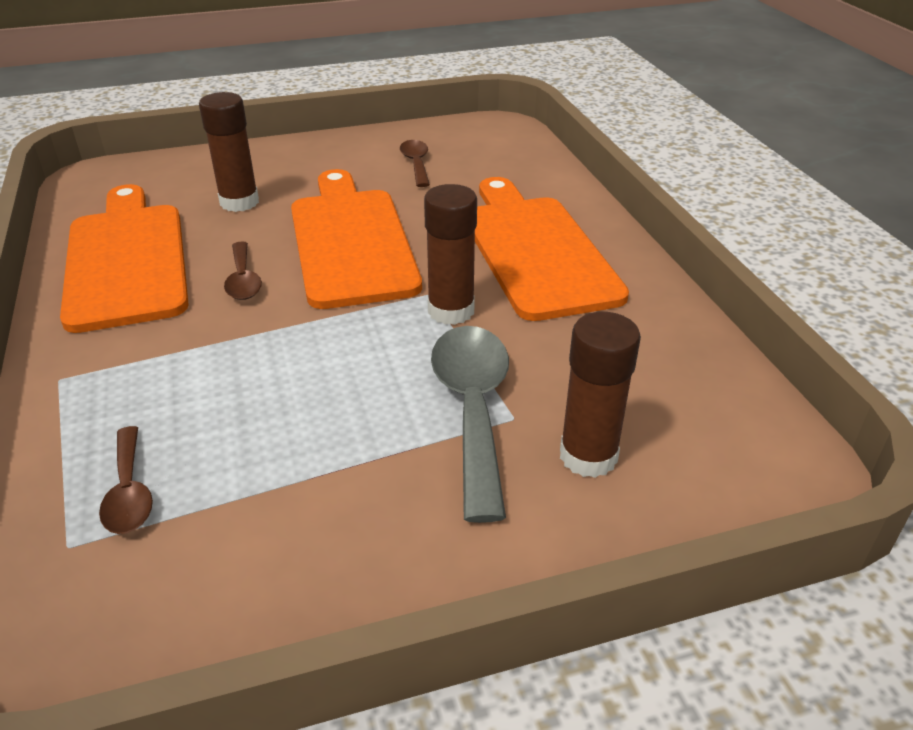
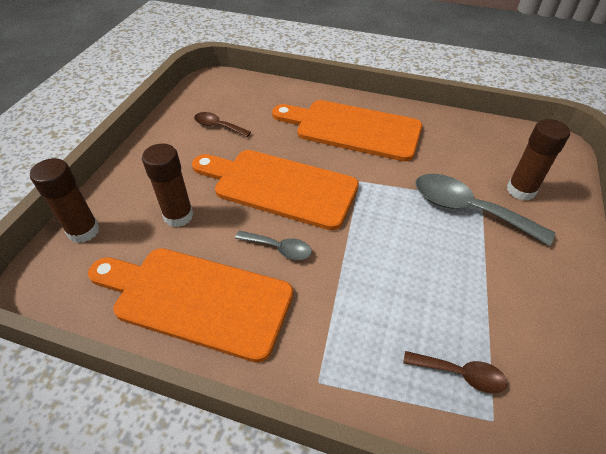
camera: 55 degrees left, 10 degrees up
brown spoon [224,241,262,300] -> grey spoon [235,231,312,260]
brown glue stick [424,184,477,325] -> brown glue stick moved to [30,158,100,243]

